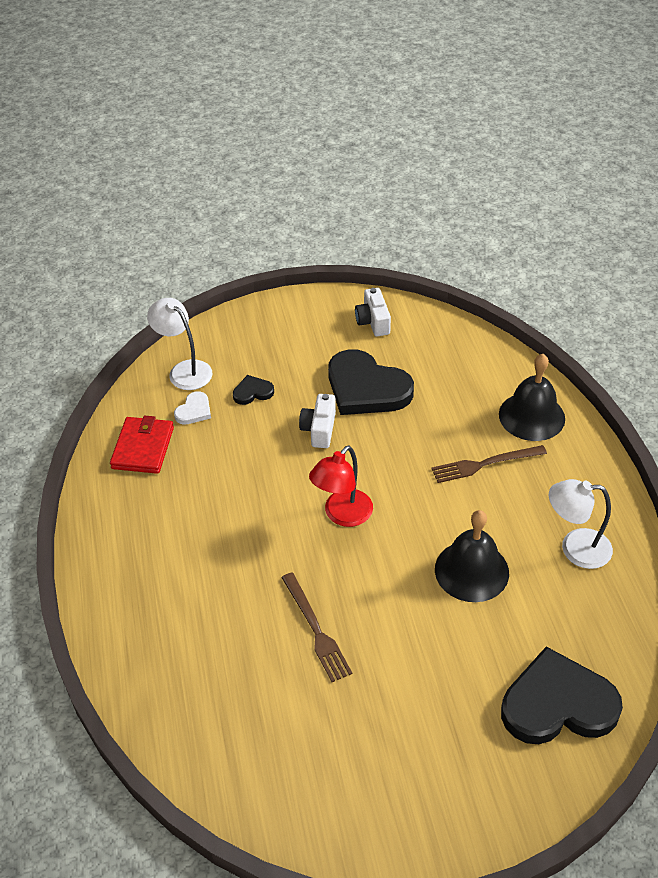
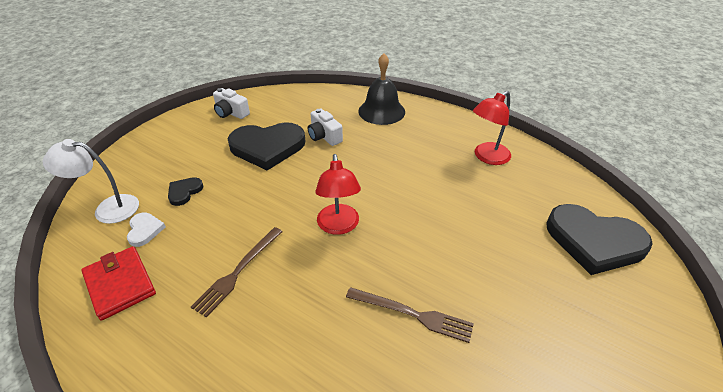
camera: 45 degrees left, 5 degrees down
white camera [299,394,336,448] -> white camera moved to [308,109,343,146]
brown fork [431,445,547,483] -> brown fork moved to [191,227,283,318]
black bell [435,510,509,602] -> none
black heart [501,647,623,744] -> black heart turned 105 degrees counterclockwise [546,204,653,275]
white lamp [549,479,613,569] -> red lamp [473,91,511,165]

